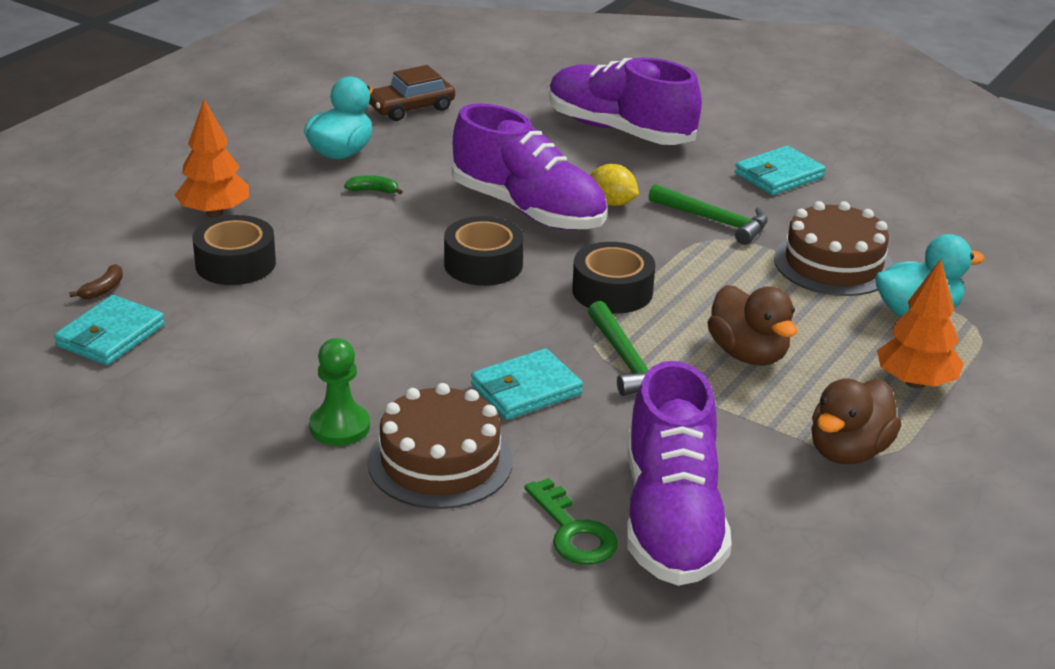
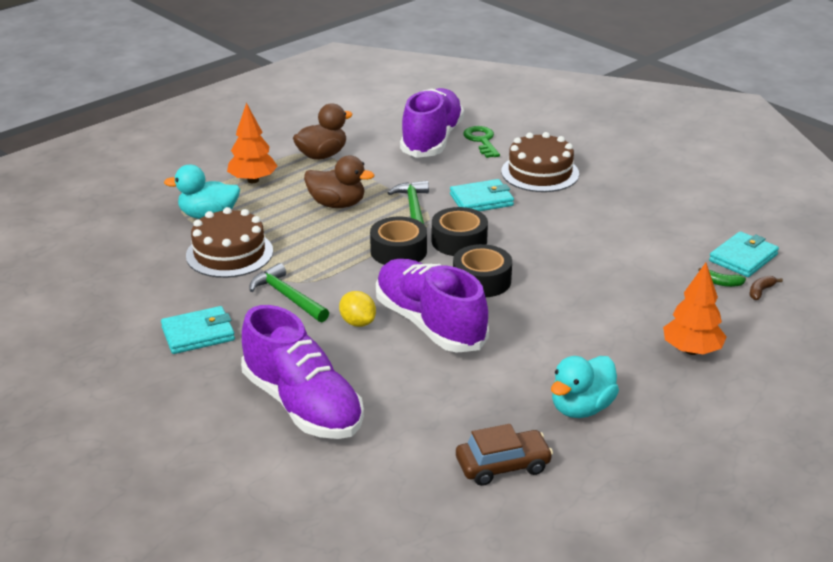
camera: 165 degrees left, 0 degrees up
black tape [193,215,276,285] -> black tape moved to [432,207,488,256]
green pawn [309,338,370,446] -> none
green banana [344,175,403,194] -> green banana moved to [698,268,746,287]
brown duck [707,285,797,366] -> brown duck turned 120 degrees clockwise [304,155,374,208]

